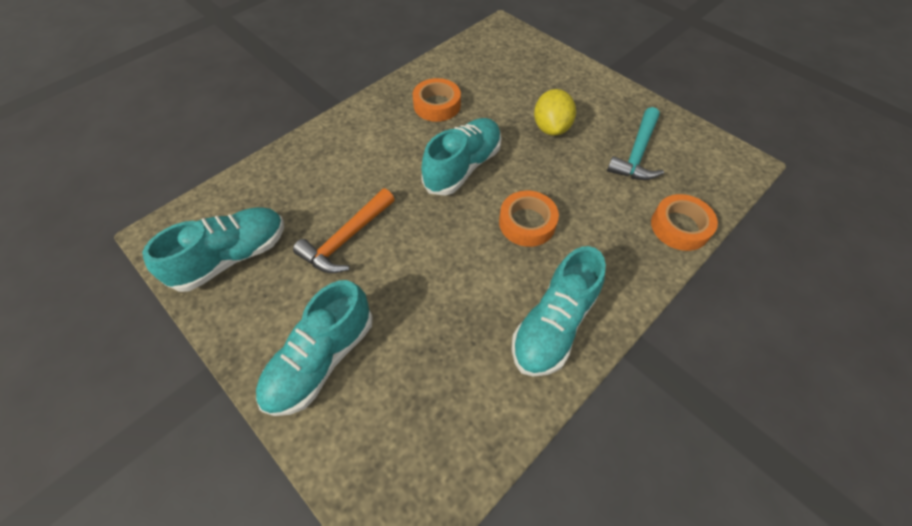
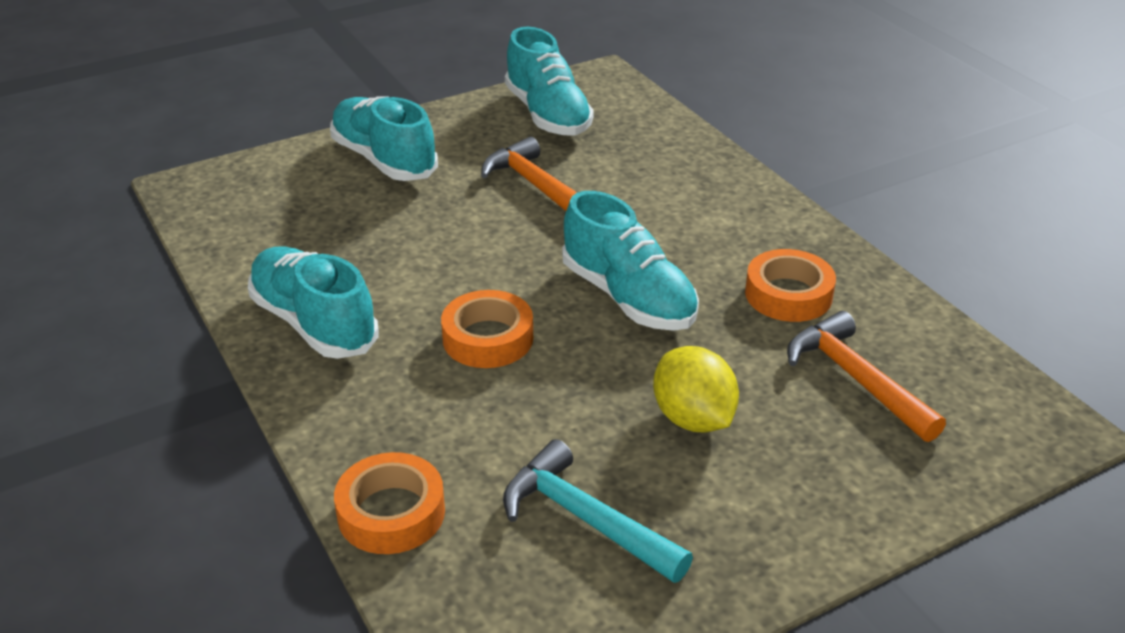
camera: 105 degrees right, 20 degrees down
yellow lemon [534,89,576,136] -> yellow lemon turned 45 degrees clockwise [653,346,739,432]
none -> orange hammer [787,311,946,442]

